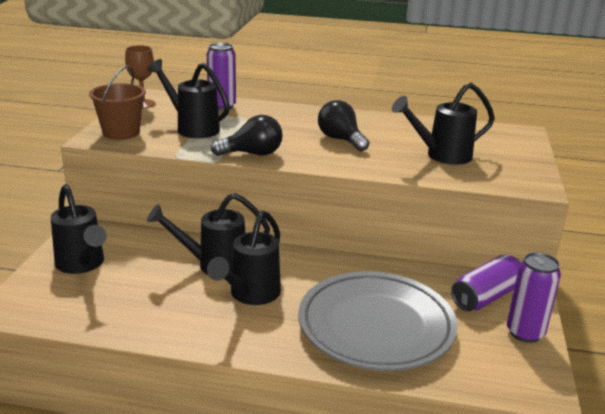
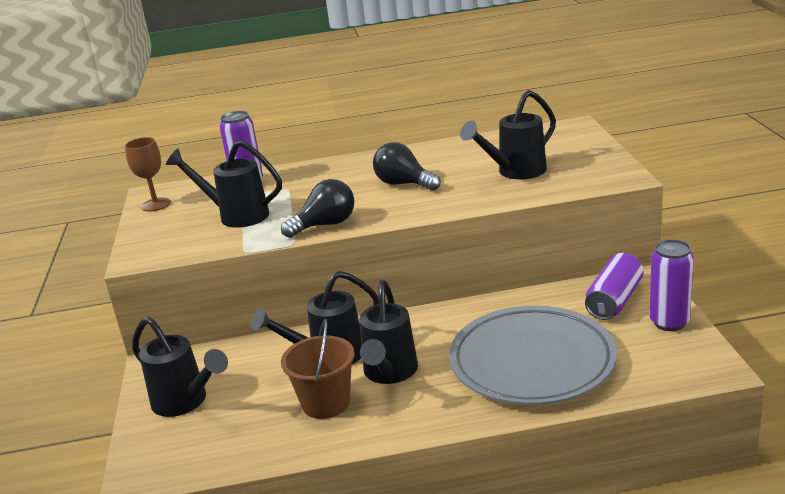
camera: 15 degrees left, 0 degrees up
brown bucket [89,65,146,140] -> brown bucket moved to [281,319,355,419]

